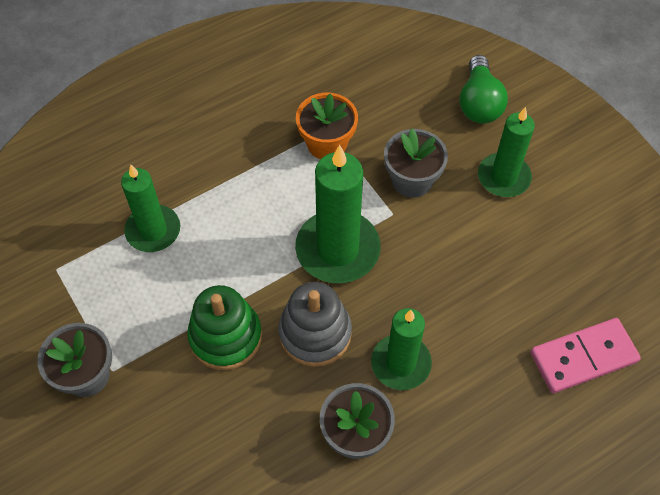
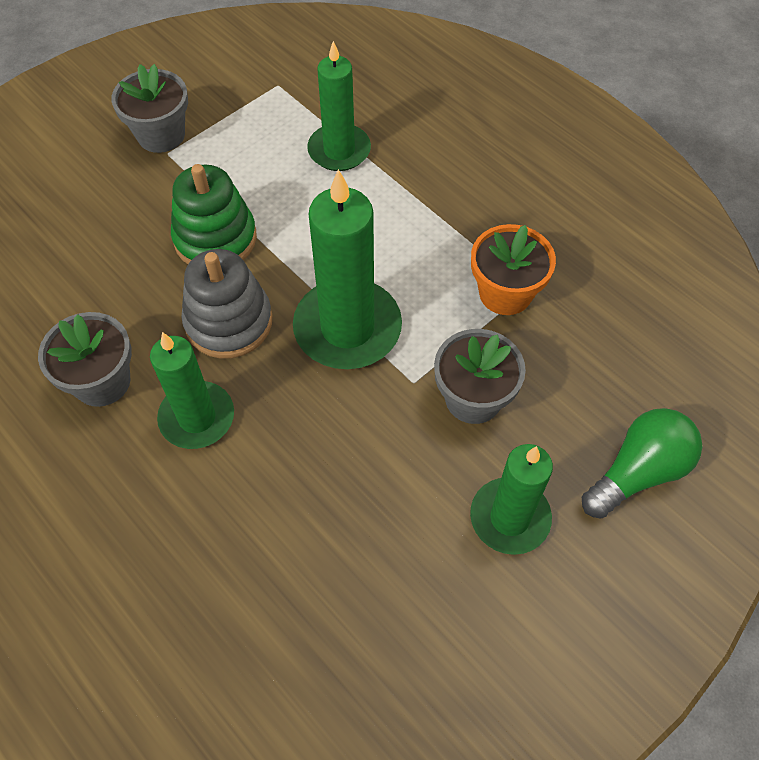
camera: 80 degrees right, 0 degrees up
green light bulb [459,55,508,124] -> green light bulb turned 150 degrees clockwise [582,408,703,519]
pink domino [531,318,641,393] -> none

